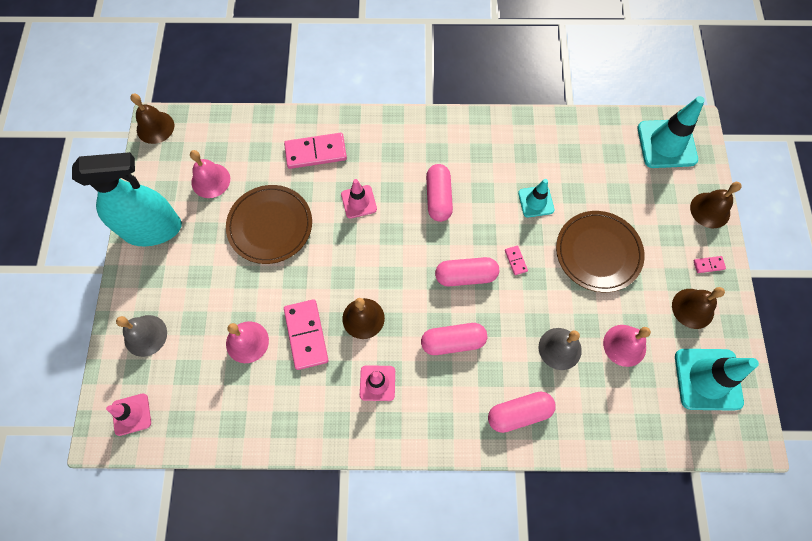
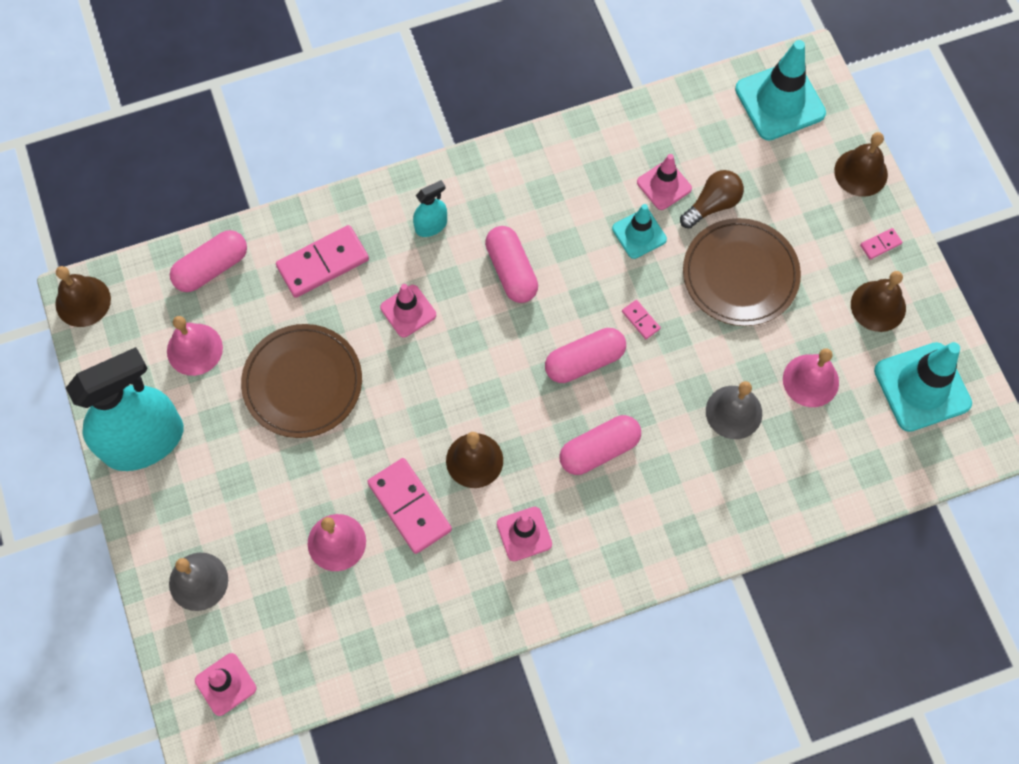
camera: 20 degrees left, 0 degrees up
pink capsule [488,392,556,433] -> pink capsule moved to [170,230,247,292]
none -> turquoise spray bottle [413,180,447,237]
none -> pink traffic cone [637,154,692,210]
none -> brown light bulb [680,170,744,229]

